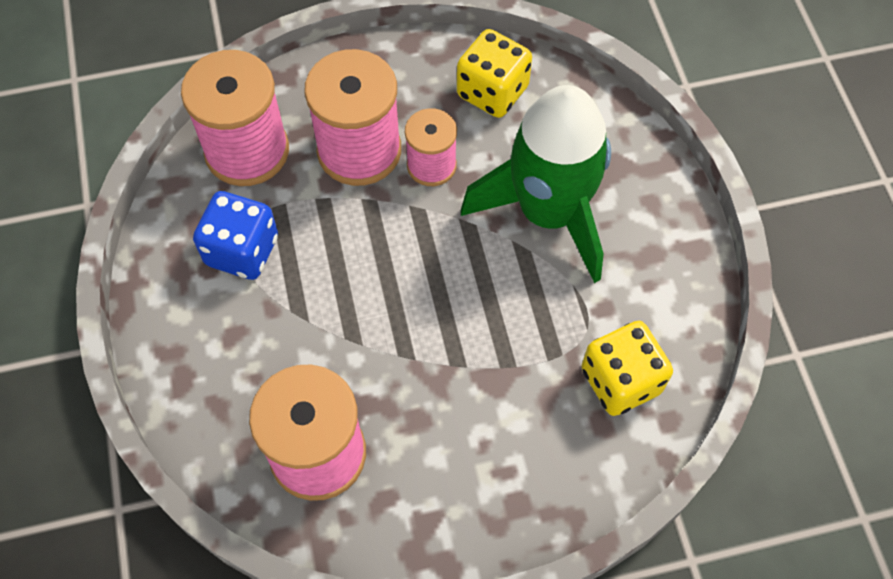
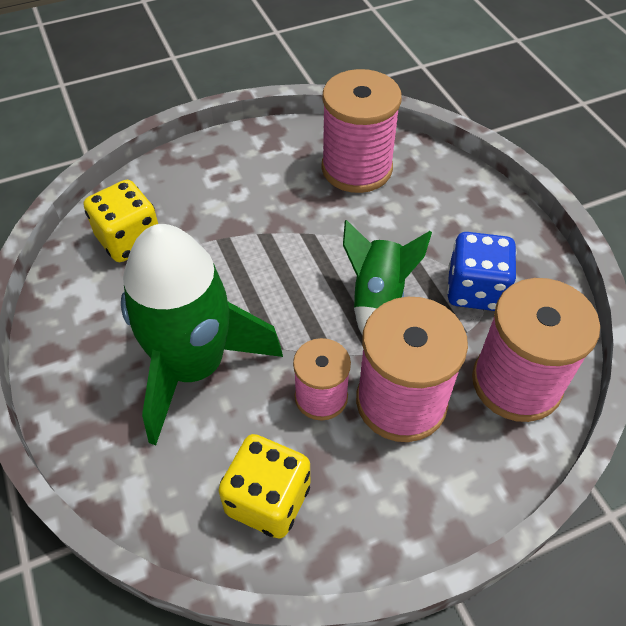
camera: 170 degrees right, 10 degrees down
none -> green rocket [343,220,432,335]

